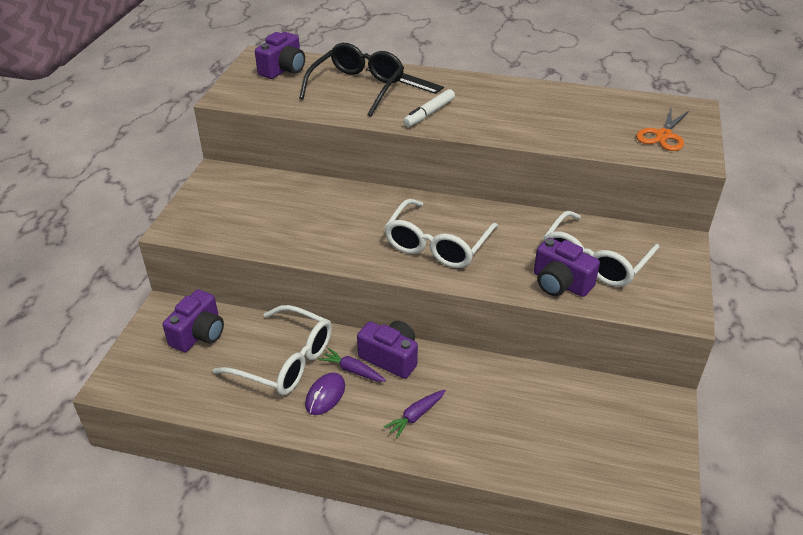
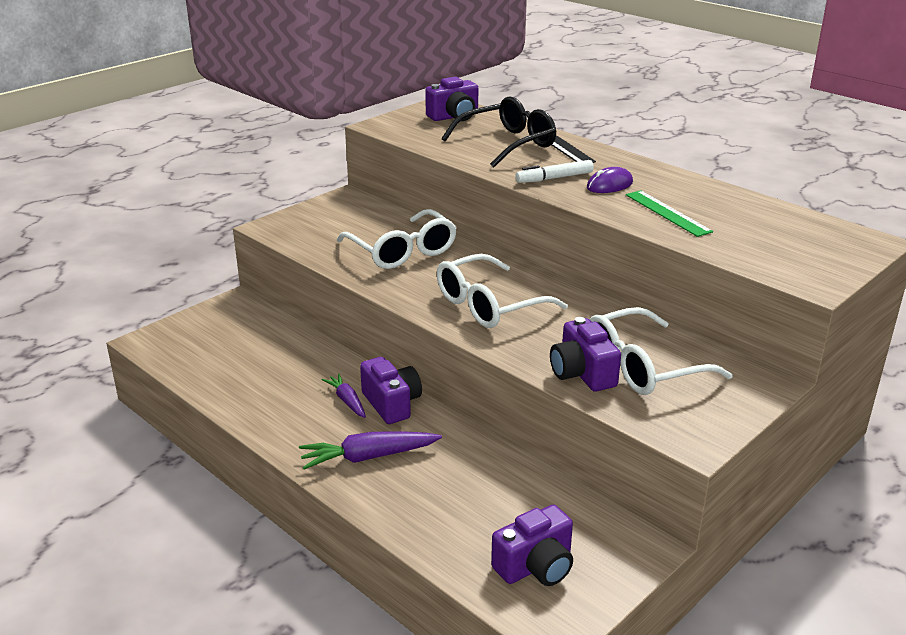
camera: 30 degrees right, 10 degrees down
purple camera [163,289,224,352] -> purple camera moved to [491,505,573,586]
white glasses [213,305,332,395] -> white glasses moved to [337,209,457,269]
purple mouse [305,372,345,415] -> purple mouse moved to [587,167,633,193]
purple carrot [383,390,446,438] -> purple carrot [299,431,442,470], size x1.64
orange scissors [636,106,690,151] -> none
none -> green ruler [626,190,713,237]

